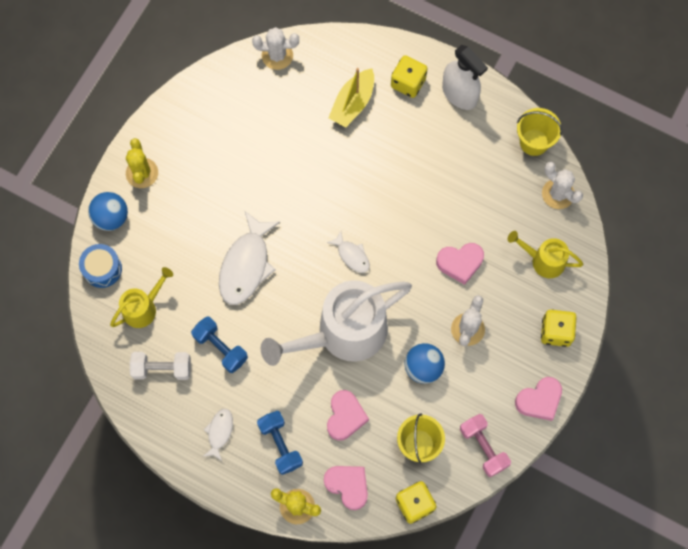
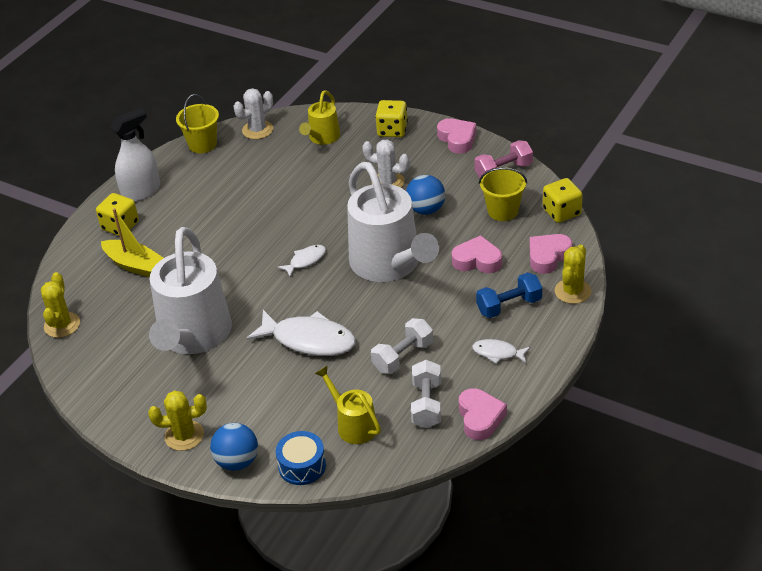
camera: 85 degrees left, 30 degrees down
blue dumbbell [191,316,248,373] -> white dumbbell [371,318,433,374]
white cactus [252,27,299,70] -> yellow cactus [41,272,80,338]
pink heart [436,243,484,285] -> pink heart moved to [459,388,507,440]
none -> white watering can [149,227,232,354]

